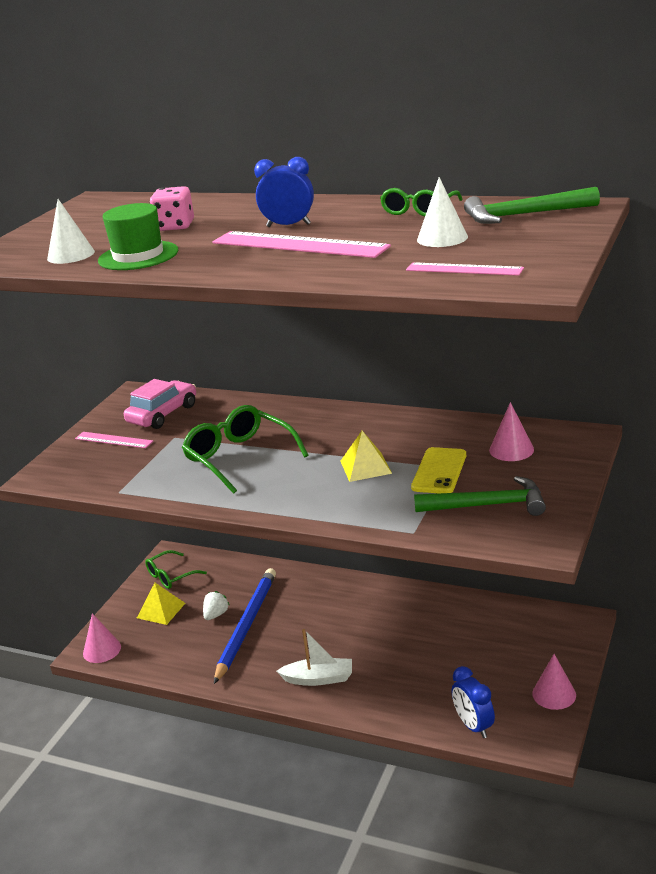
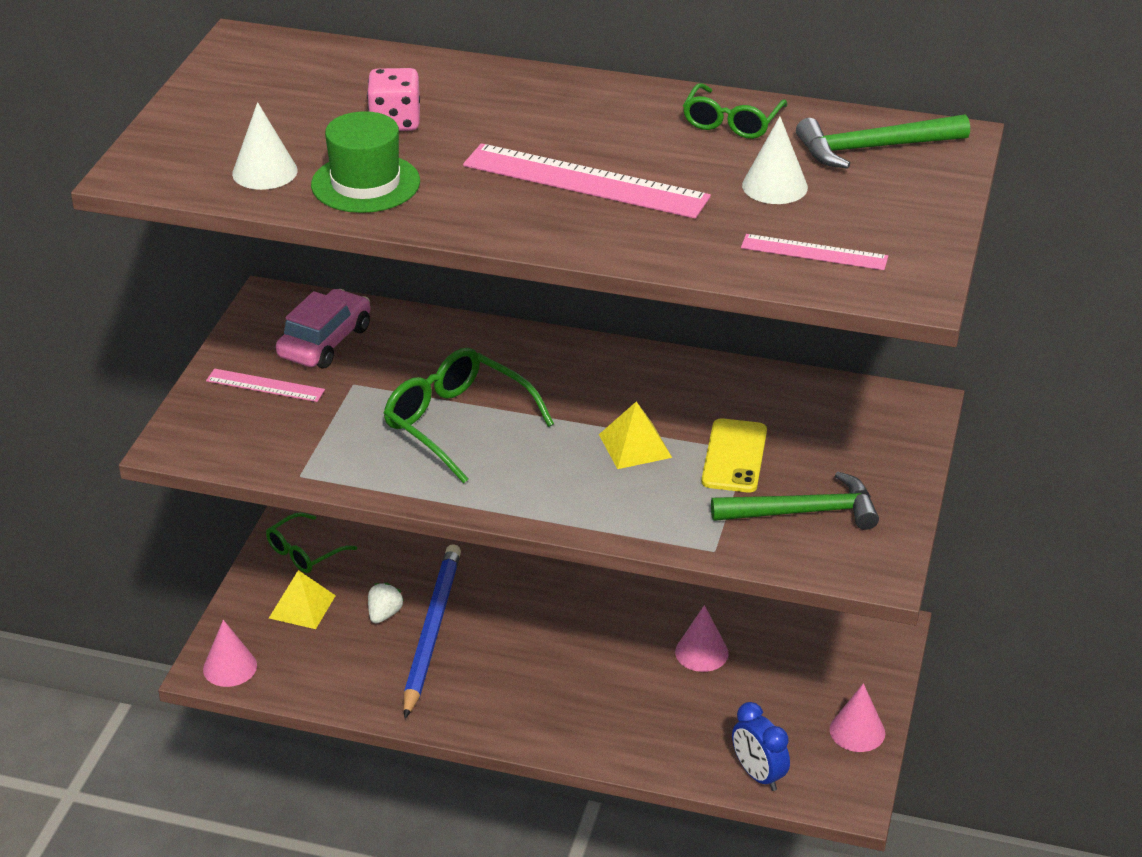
camera: 10 degrees left, 10 degrees up
blue clock [254,157,314,227] -> none
white boat [277,629,352,686] -> none
pink cone [489,402,534,461] -> pink cone moved to [675,605,729,672]

